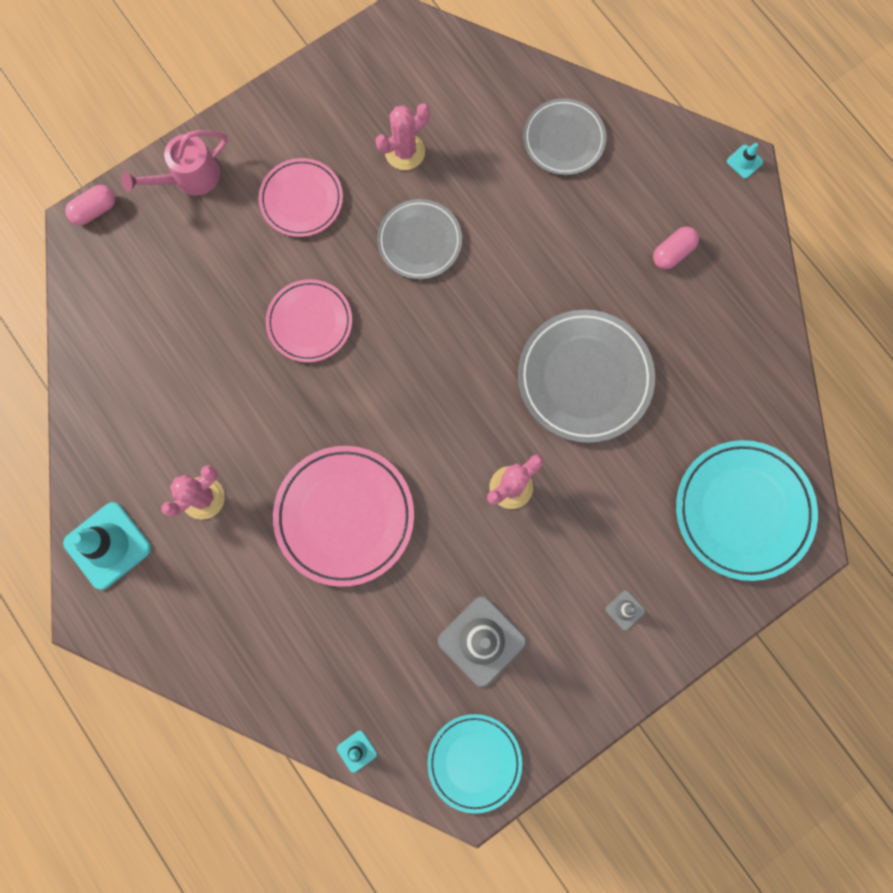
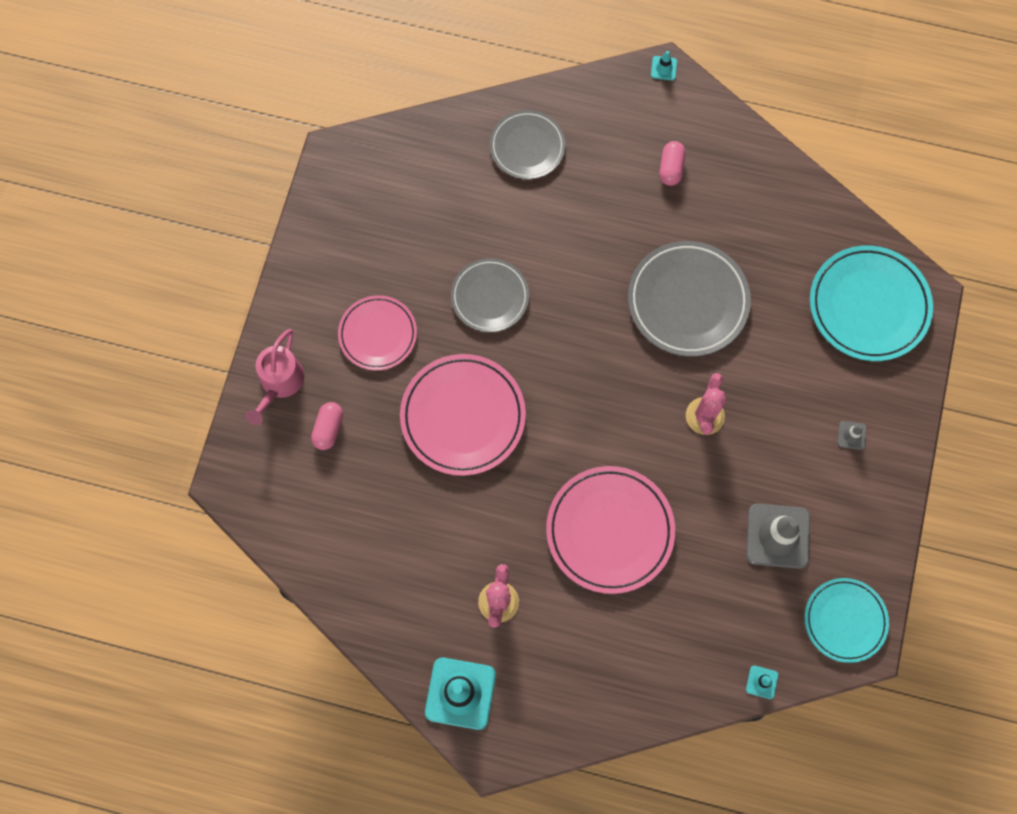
camera: 40 degrees left, 5 degrees down
pink capsule [65,185,115,225] -> pink capsule moved to [311,402,343,450]
pink plate [266,279,352,362] -> pink plate [400,354,526,476], size x1.56
pink cactus [376,103,430,170] -> none

